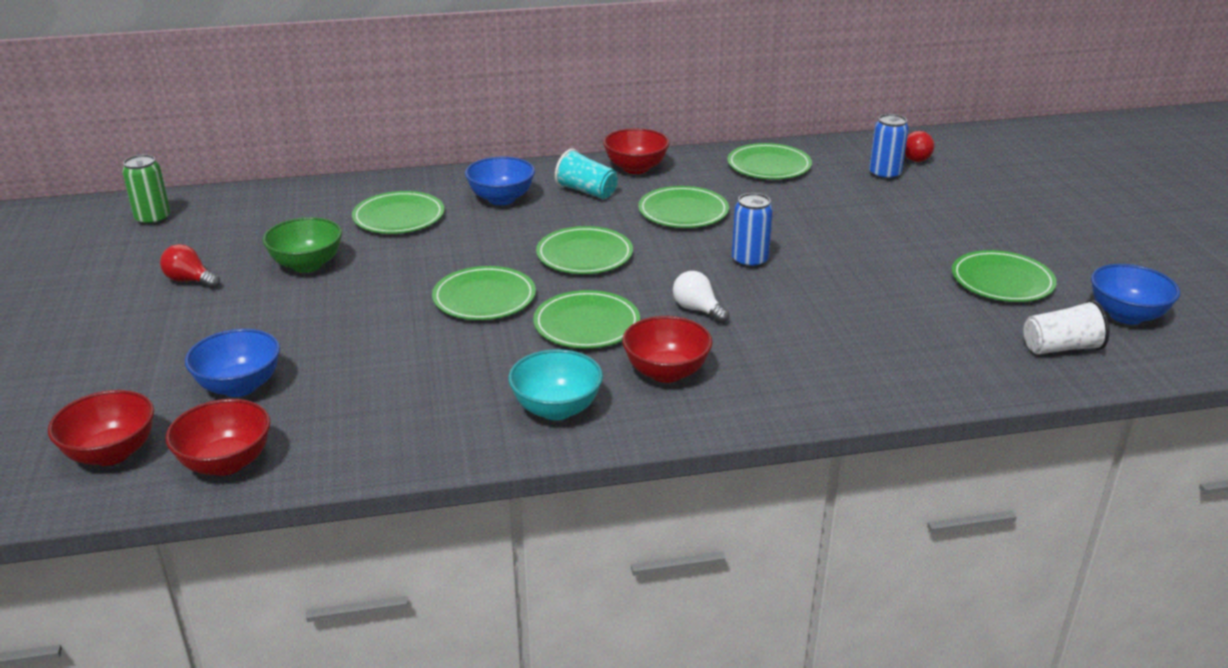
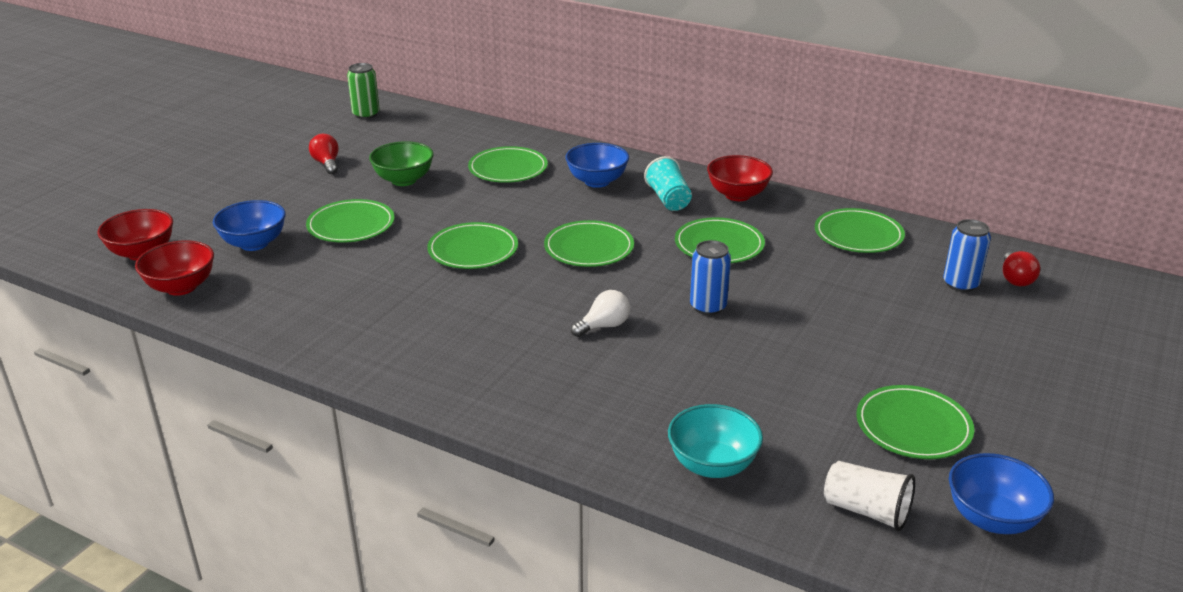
camera: 40 degrees right, 0 degrees up
turquoise bowl [508,349,603,420] -> turquoise bowl moved to [668,404,763,478]
green plate [533,290,640,348] -> green plate moved to [306,199,395,243]
red bowl [622,316,713,383] -> none
white light bulb [673,271,730,323] -> white light bulb turned 60 degrees clockwise [571,290,630,337]

